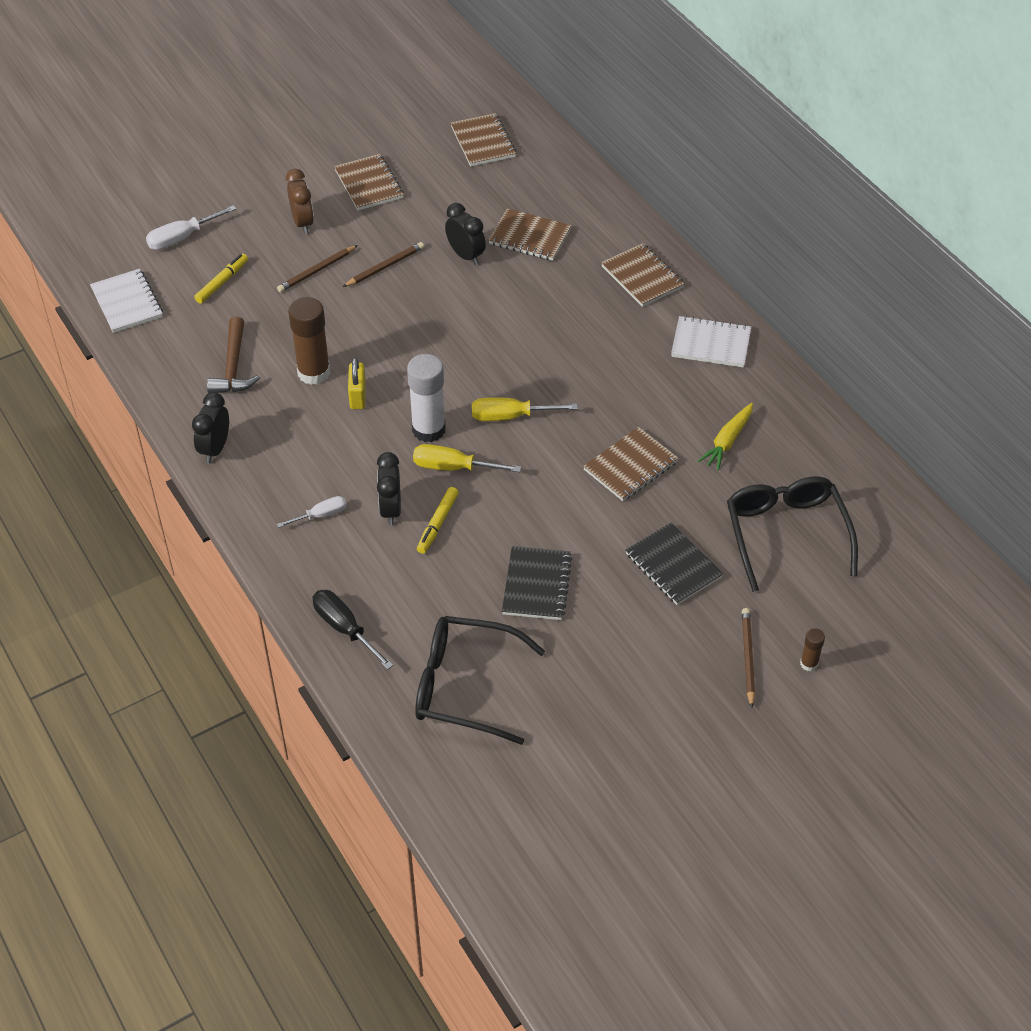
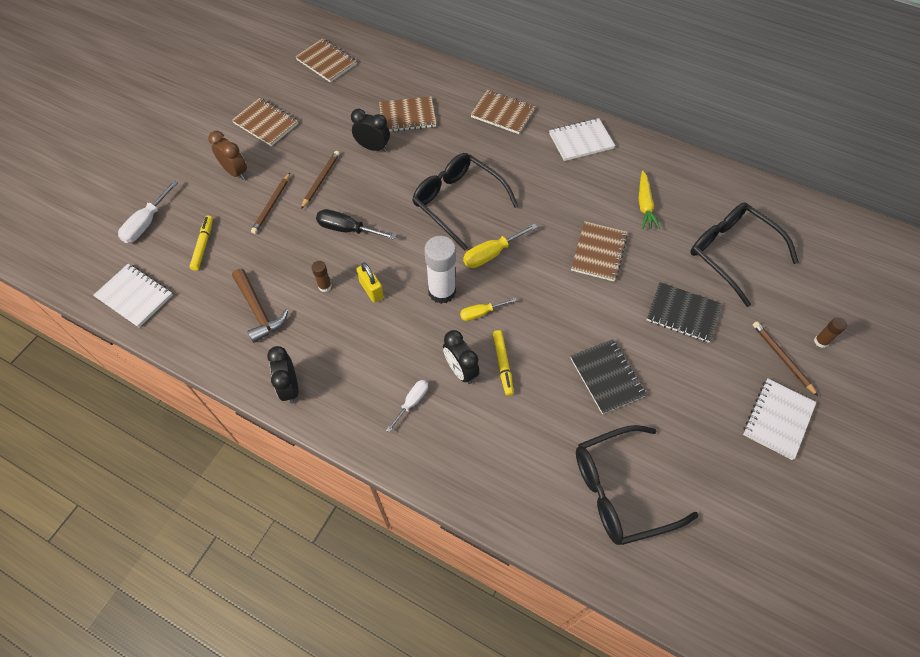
camera: 30 degrees left, 10 degrees up
brown glue stick [288,297,330,385] -> brown glue stick [311,261,332,292], size x0.48
black screwdriver [312,590,394,670] -> black screwdriver moved to [316,209,396,240]
yellow screwdriver [413,444,521,472] -> yellow screwdriver [460,298,516,321], size x0.66
none -> black glasses [412,153,518,251]
none -> white notebook [743,378,816,460]

